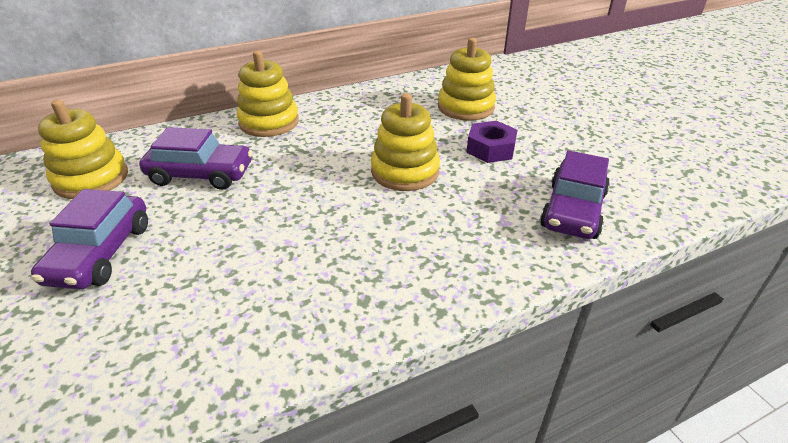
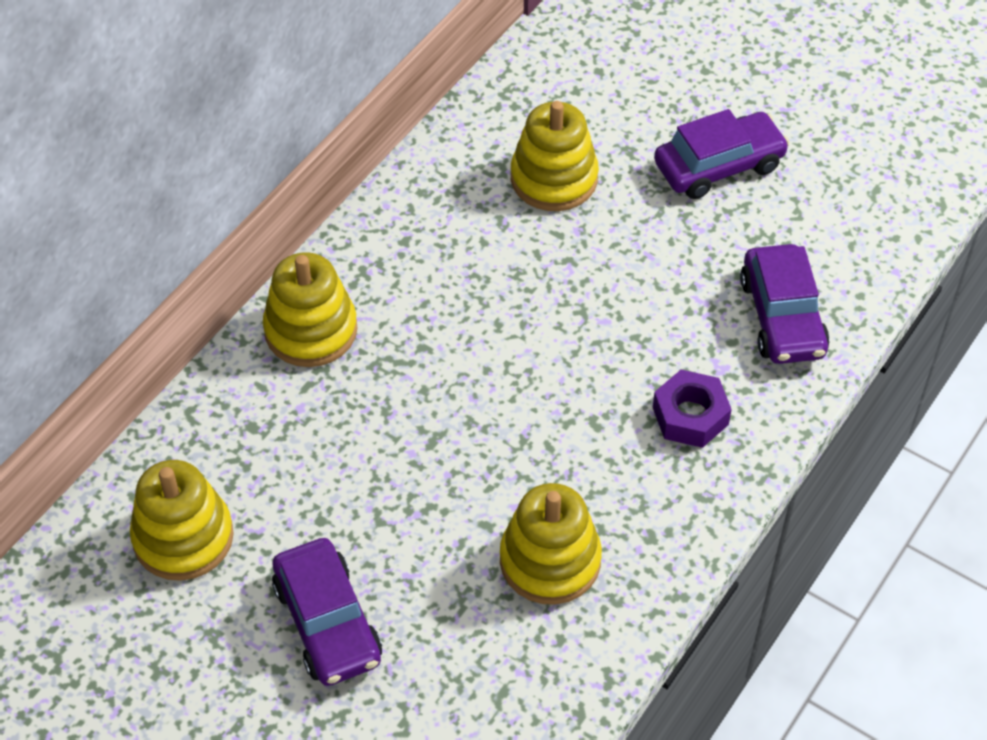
camera: 30 degrees left, 15 degrees up
purple car [139,127,253,190] -> purple car moved to [654,109,790,199]
yellow stacking toy [371,93,440,191] -> yellow stacking toy moved to [500,483,602,605]
purple nut [467,121,517,163] -> purple nut moved to [653,370,732,448]

